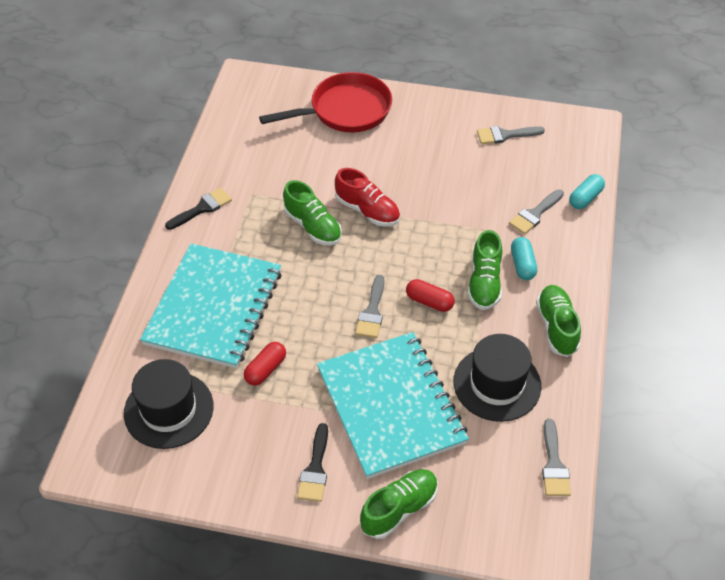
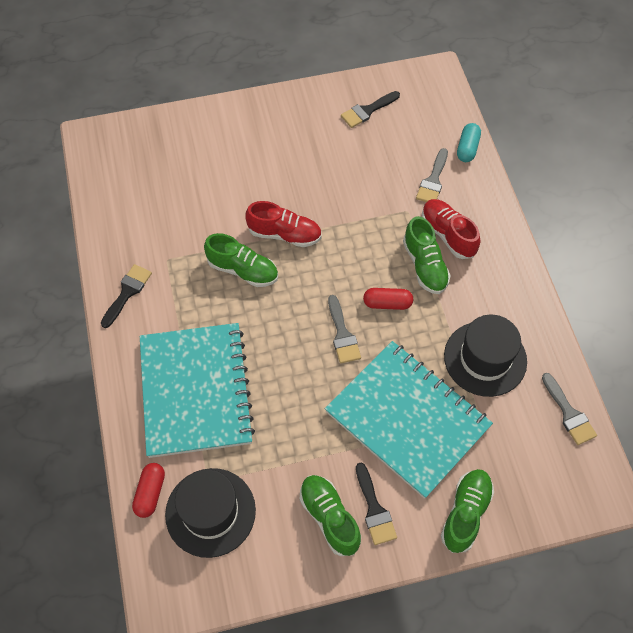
camera: 25 degrees left, 10 degrees up
red capsule [244,342,286,386] -> red capsule moved to [132,463,165,518]
red pan [259,72,392,132] -> none
grey brush [477,126,545,144] -> black brush [341,91,400,128]
turquoise capsule [511,237,537,280] -> red shoe [422,199,480,259]
green shoe [536,285,581,357] -> green shoe moved to [300,475,361,556]

